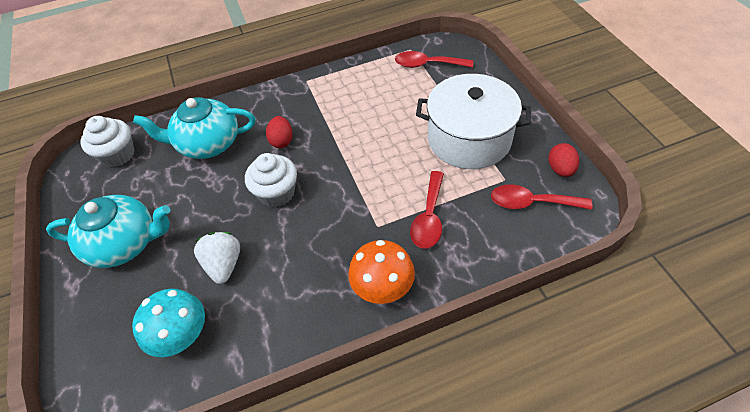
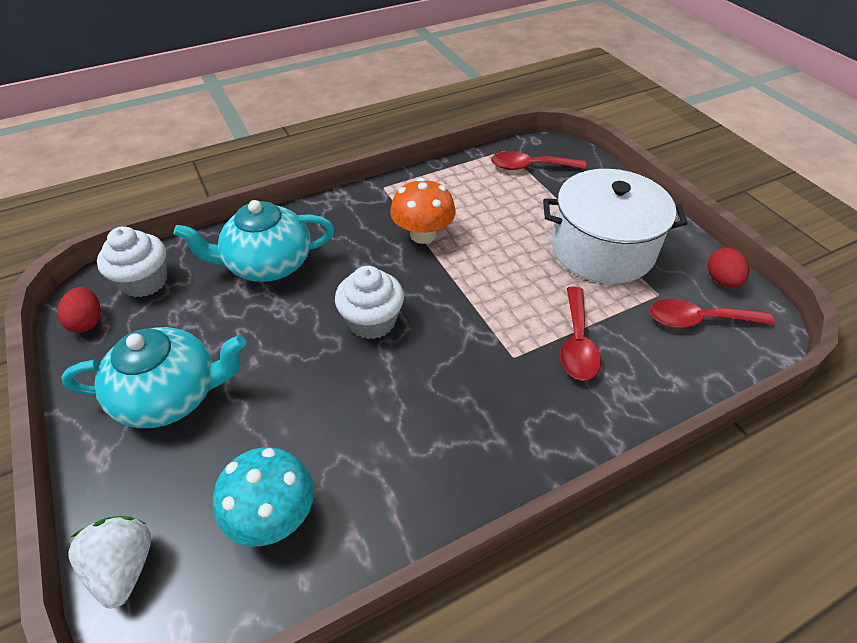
camera: 10 degrees left, 5 degrees down
white strawberry [194,232,240,284] -> white strawberry moved to [68,516,151,609]
red egg [266,116,293,148] -> red egg moved to [57,287,101,333]
orange mushroom [348,240,415,304] -> orange mushroom moved to [390,178,456,244]

